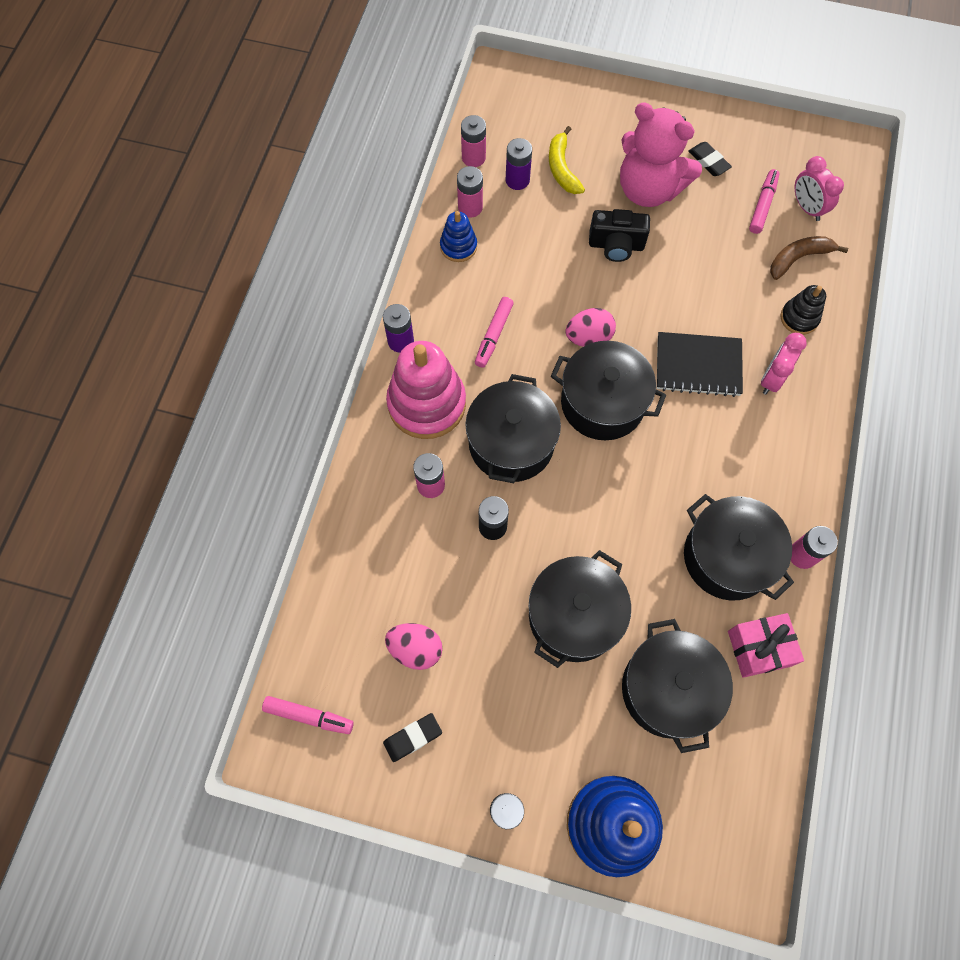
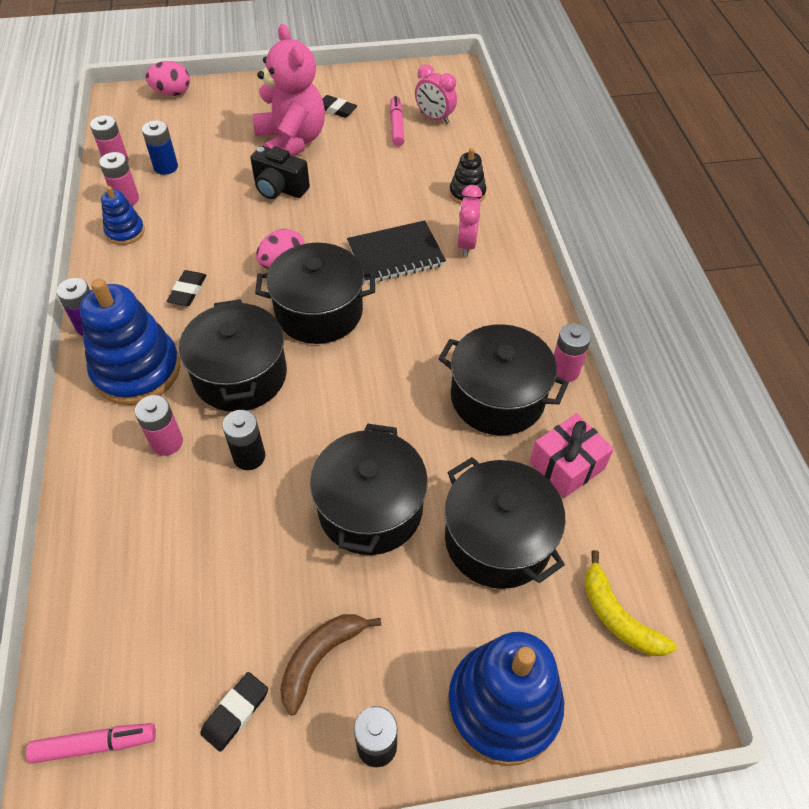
camera: 25 degrees left, 15 degrees down
pink egg [385,623,443,670] -> pink egg moved to [145,61,190,96]
pink stacking toy [386,341,466,439] -> blue stacking toy [80,279,180,405]
pink marker [475,297,514,368] -> black eraser [167,270,206,306]
purple battery [505,138,532,190] -> blue battery [142,120,178,175]
yellow banana [549,126,585,194] -> yellow banana moved to [585,550,677,656]
black camera [589,209,650,262] -> black camera turned 45 degrees clockwise [250,146,310,199]
pink teddy bear [620,102,702,207] -> pink teddy bear turned 120 degrees counterclockwise [253,24,325,156]
brown banana [770,236,848,280] -> brown banana moved to [280,614,381,715]

